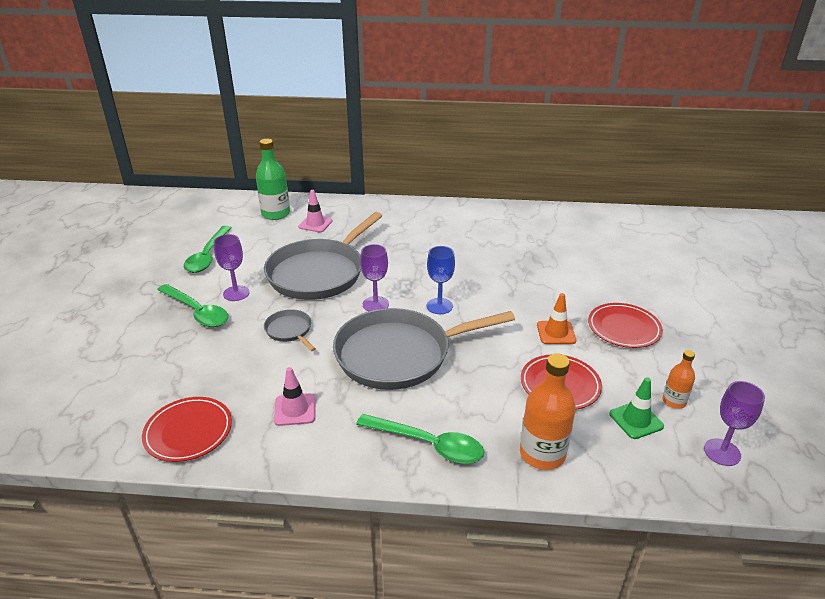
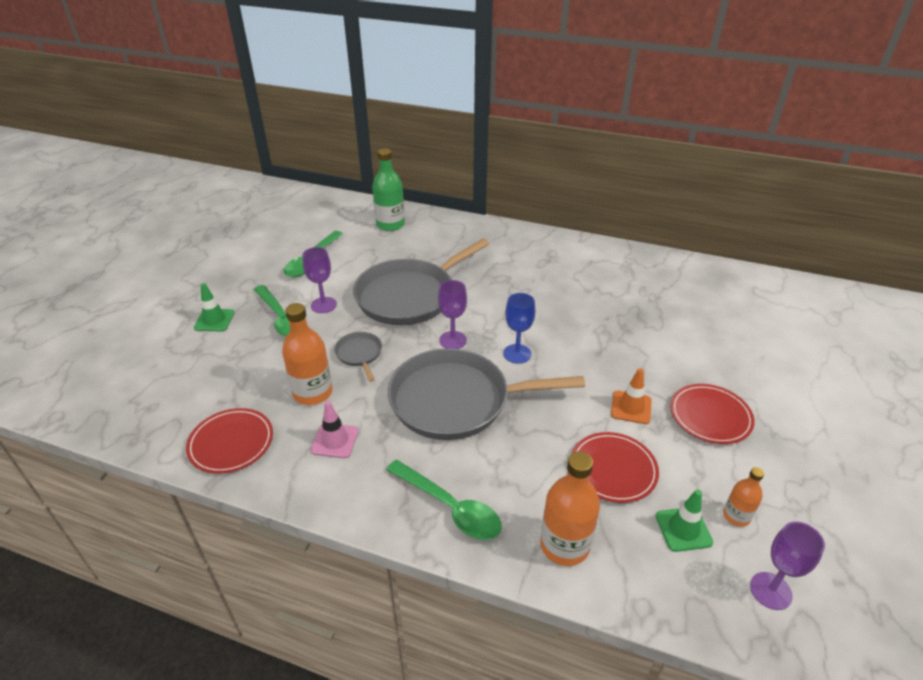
camera: 15 degrees right, 5 degrees up
pink traffic cone [298,190,333,232] -> none
none -> green traffic cone [194,283,235,331]
none -> orange bottle [282,303,333,405]

